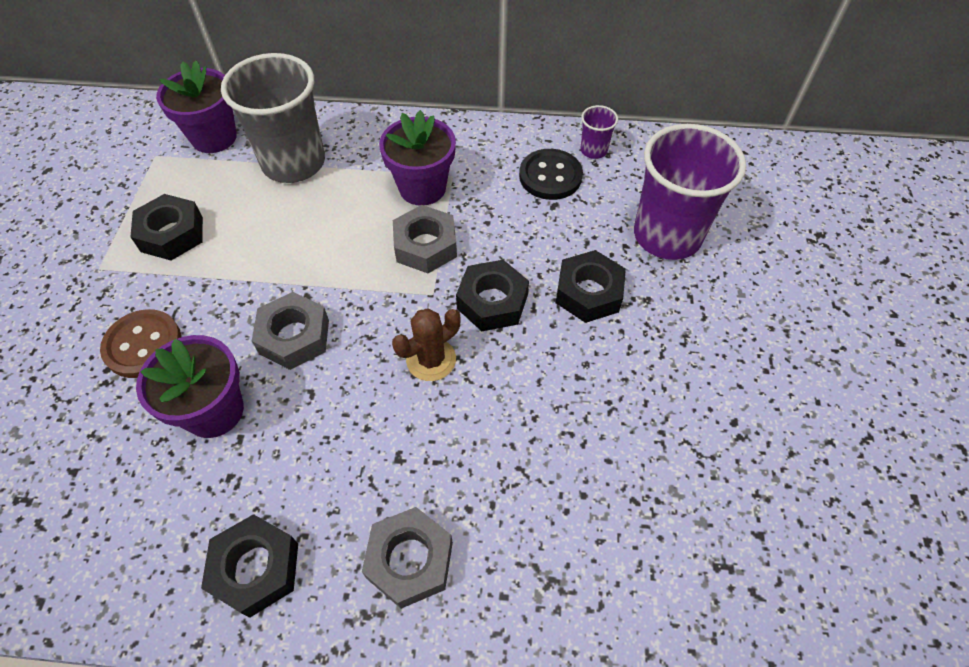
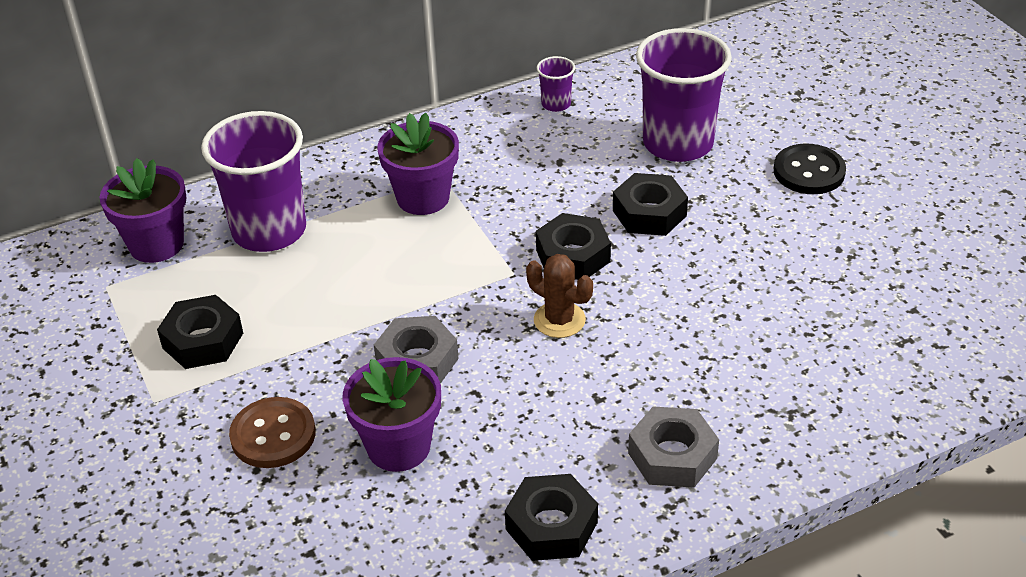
camera: 30 degrees left, 15 degrees down
grey cup [221,53,325,183] -> purple cup [201,111,306,252]
brown cactus [392,308,460,381] -> brown cactus turned 75 degrees counterclockwise [526,254,593,338]
grey nut [393,205,457,273] -> none
black button [519,149,583,200] -> black button moved to [774,144,846,194]

